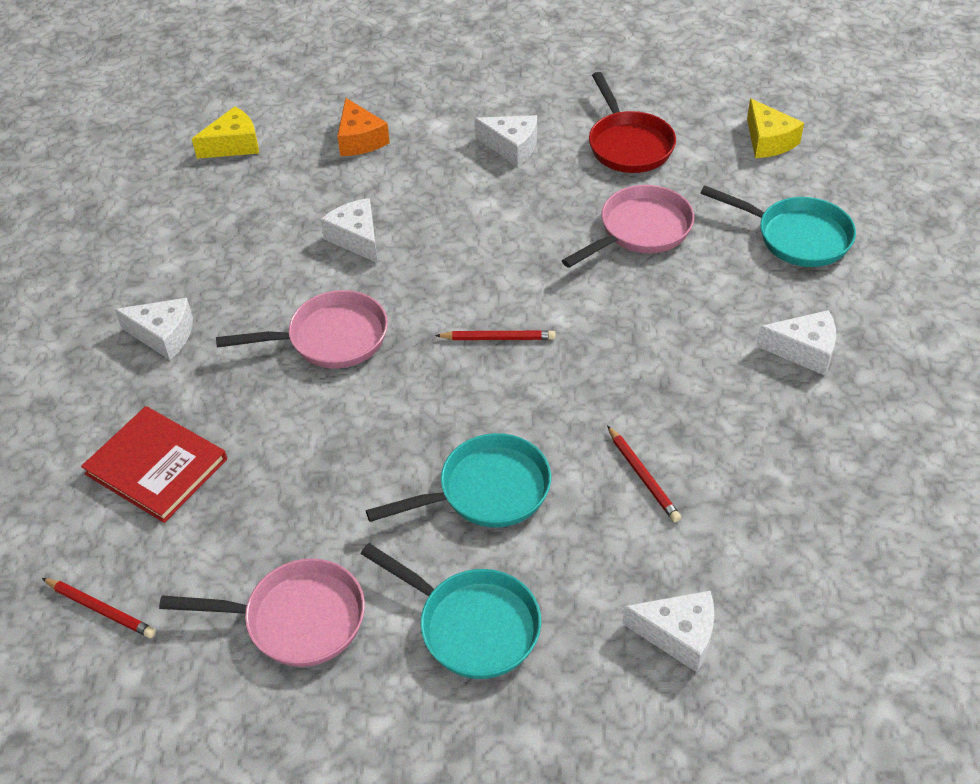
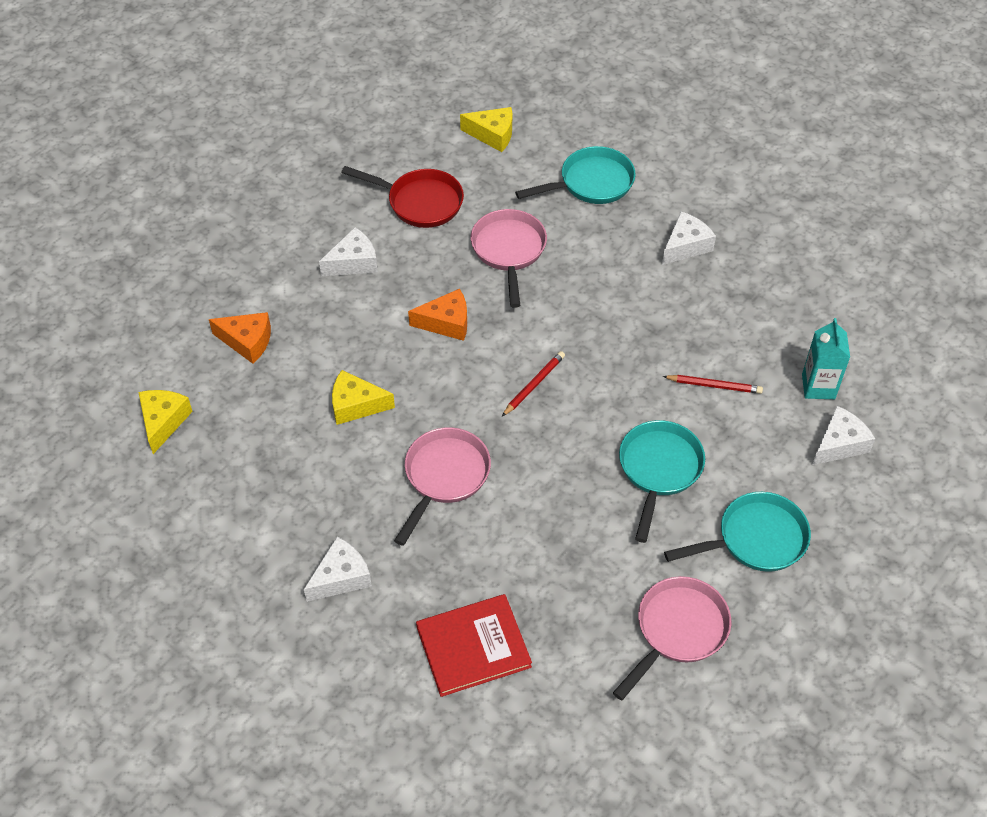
camera: 55 degrees left, 5 degrees up
red pencil [42,578,156,638] -> none
white cheese [320,198,378,263] -> yellow cheese [332,370,395,425]
none -> orange cheese [408,289,467,341]
none -> turquoise carton [802,318,850,399]

